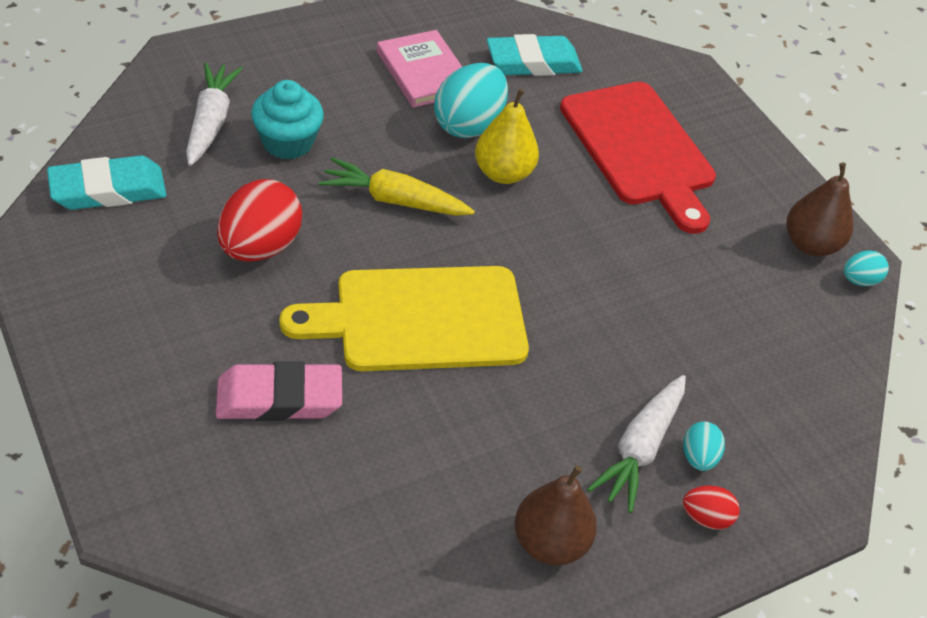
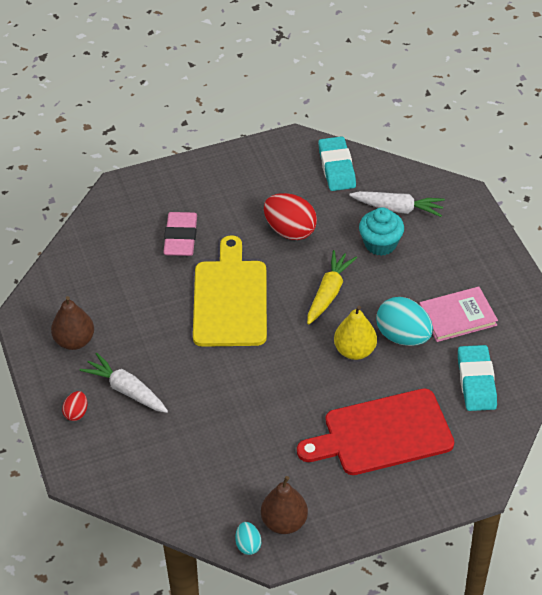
camera: 105 degrees right, 0 degrees up
turquoise egg [683,421,725,471] -> none

